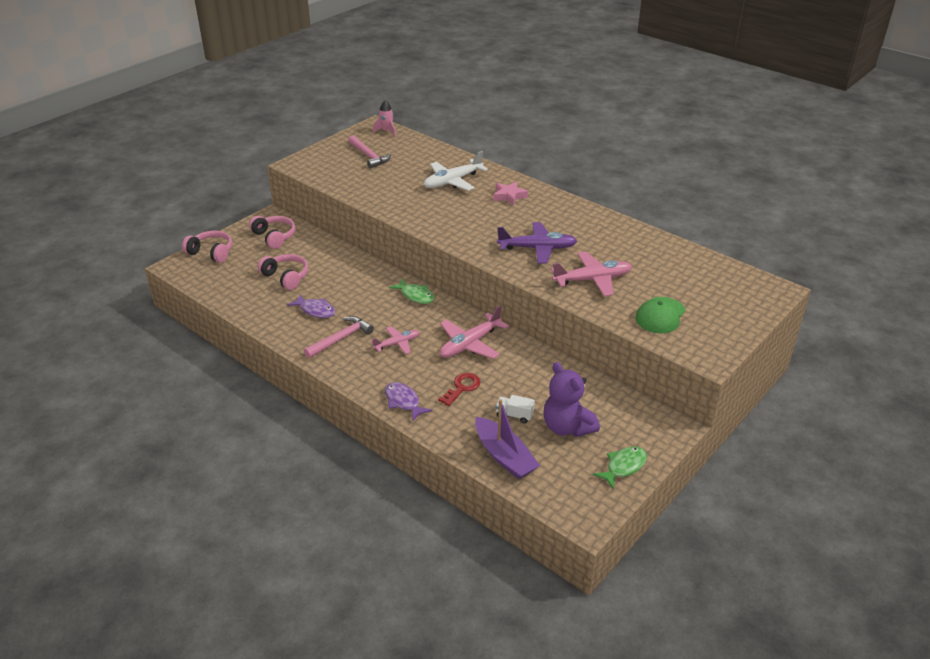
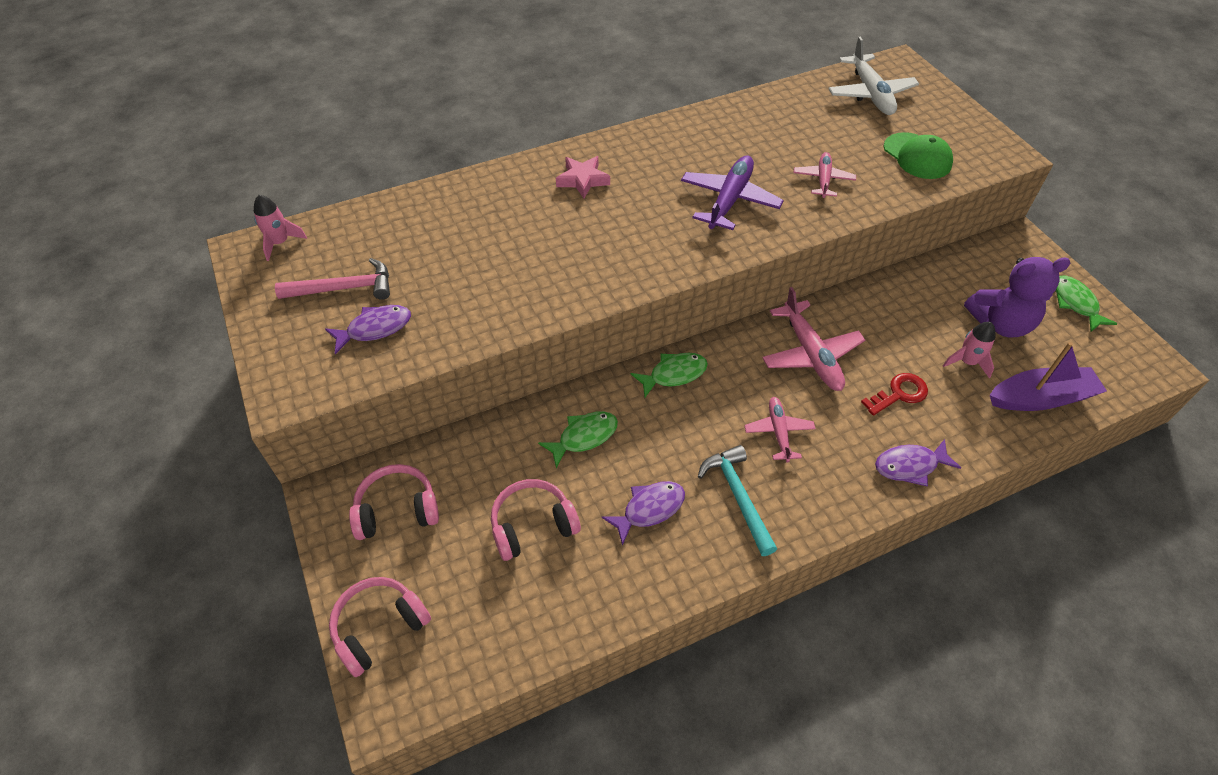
camera: 65 degrees left, 15 degrees up
pink hammer [304,316,374,358] -> turquoise hammer [698,445,777,556]
white plane [424,151,488,191] -> white plane moved to [828,37,919,115]
red key [438,373,480,406] -> red key turned 90 degrees clockwise [861,373,928,416]
white truck [495,395,535,424] -> pink rocket [943,322,996,378]
pink plane [551,251,632,296] -> pink plane [794,152,856,198], size x0.61
none -> purple fish [325,305,411,354]
none -> green fish [538,411,618,468]

